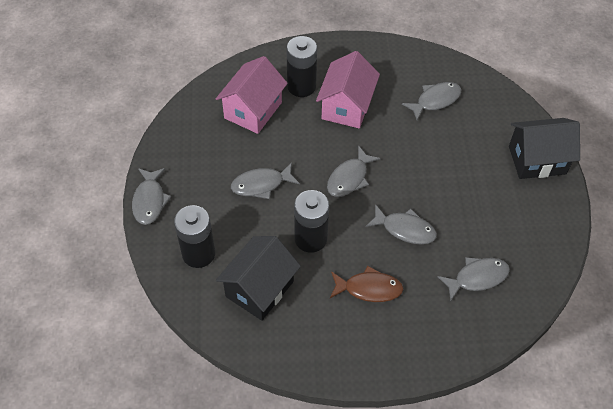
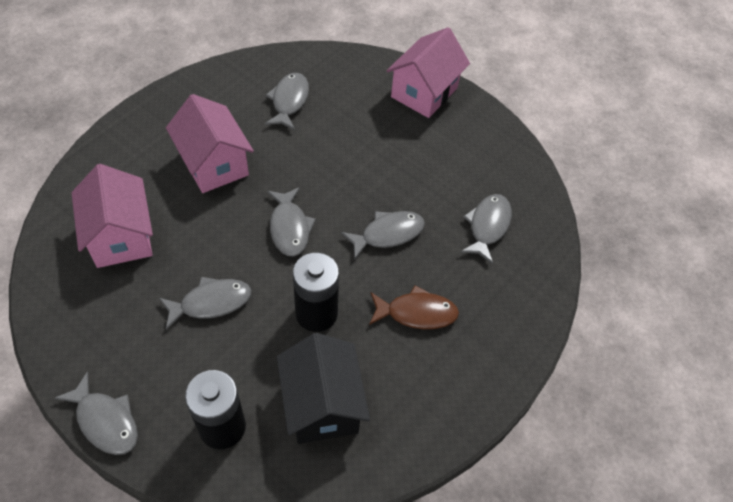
camera: 50 degrees left, 0 degrees up
grey fish [231,162,300,199] -> grey fish turned 135 degrees counterclockwise [159,277,251,330]
black battery [287,36,317,97] -> none
brown fish [330,266,403,302] -> brown fish turned 45 degrees clockwise [369,285,459,329]
black house [509,118,580,179] -> pink house [386,27,470,118]

